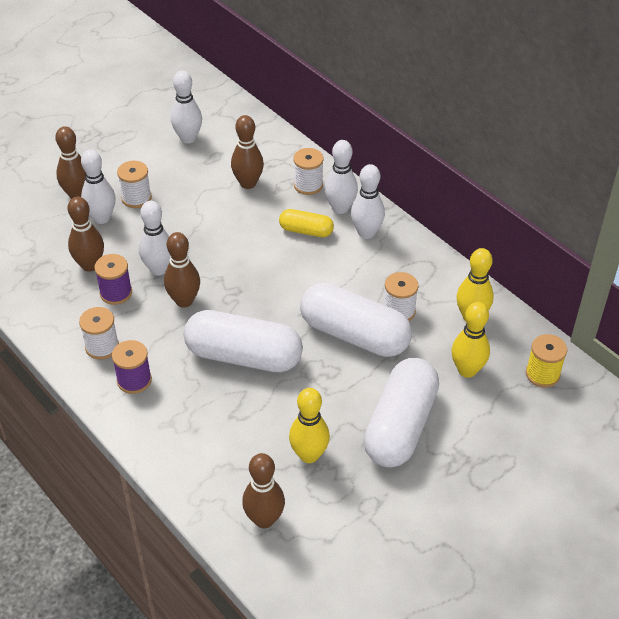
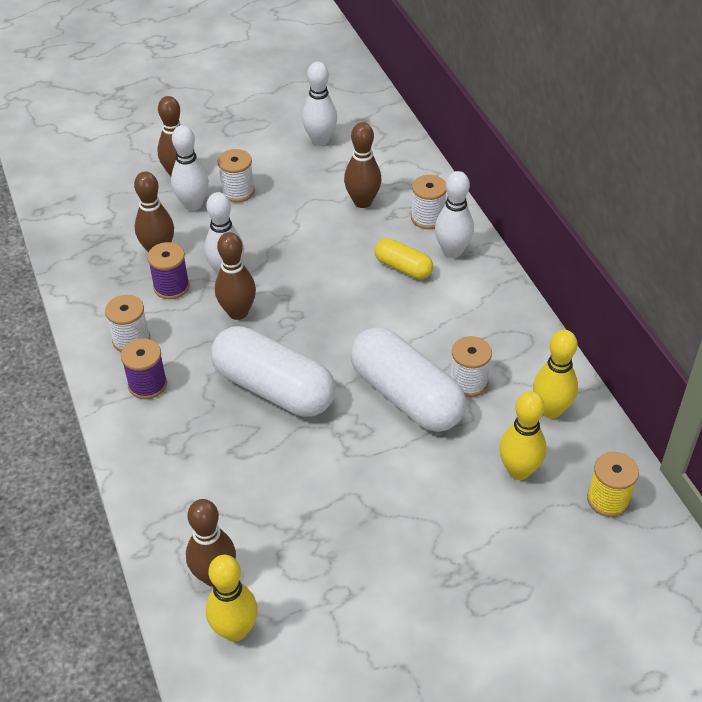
camera: 20 degrees right, 0 degrees up
yellow bowling pin [289,388,330,463] -> yellow bowling pin moved to [206,555,258,642]
white bowling pin [351,164,385,239] -> none
white capsule [364,358,439,467] -> none

